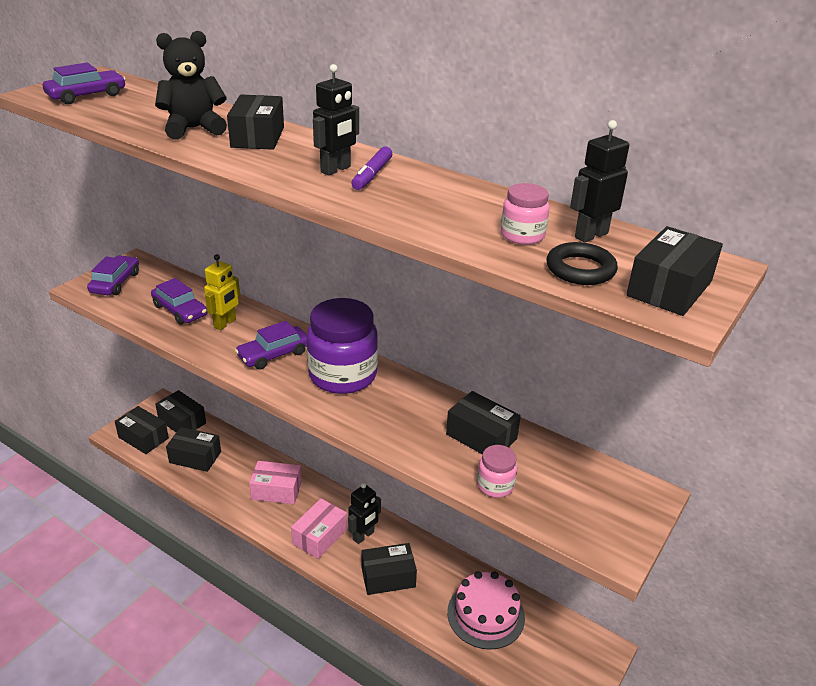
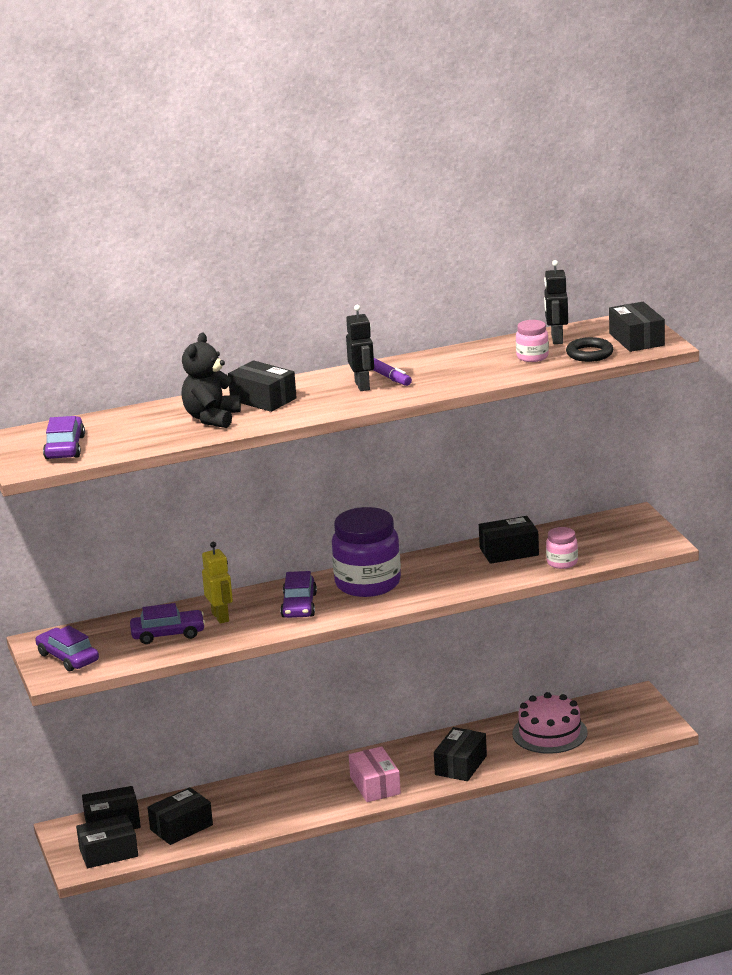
camera: 50 degrees left, 10 degrees down
pink box [249,461,302,504] -> none
black robot [348,483,381,544] -> none

